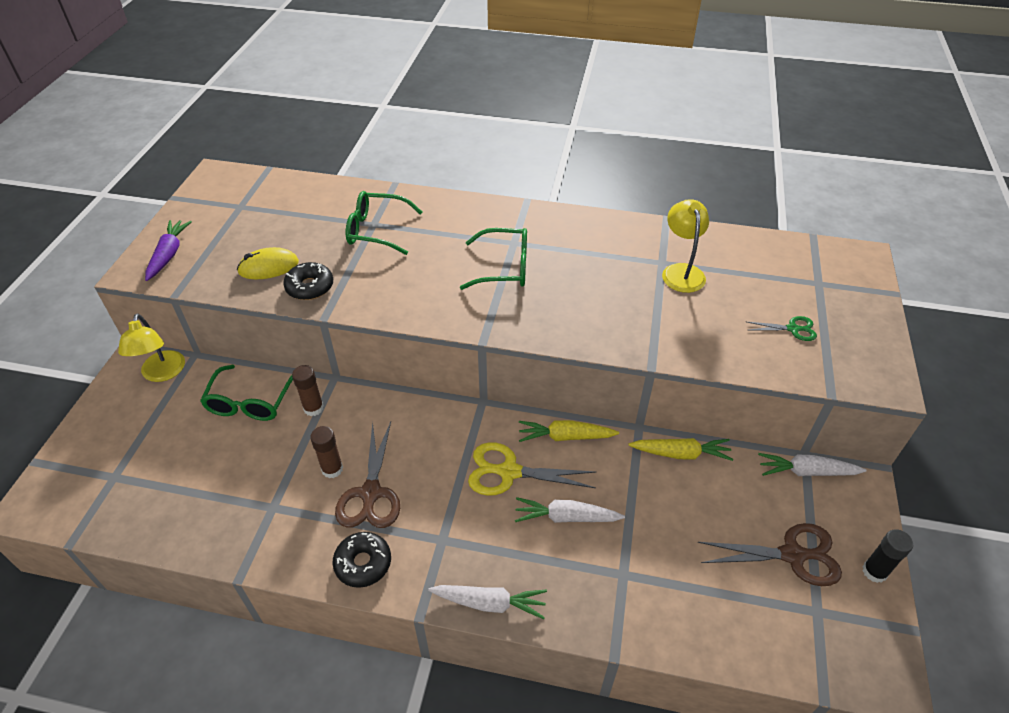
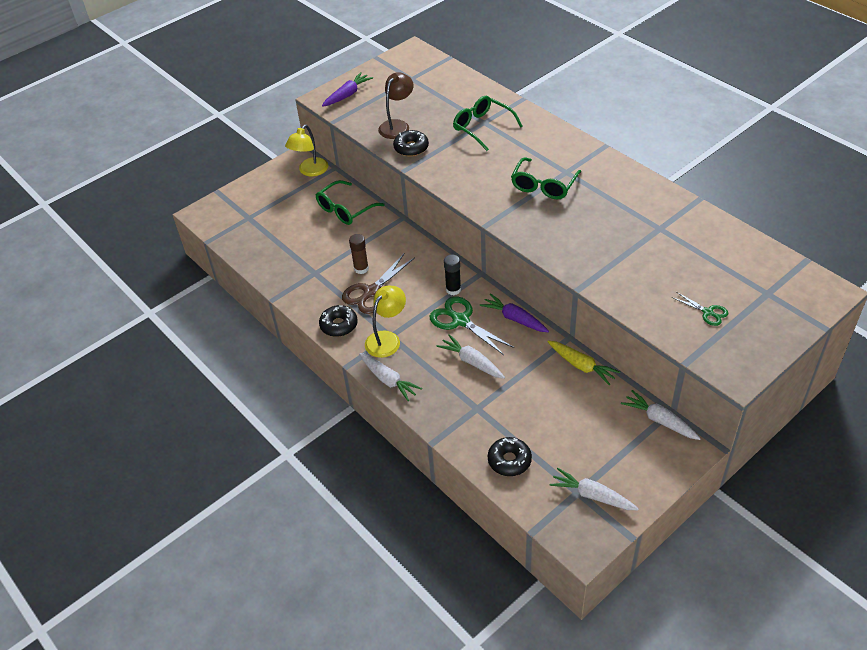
camera: 40 degrees right, 0 degrees up
yellow mouse [237,247,299,279] -> brown lamp [378,72,414,139]
brown glue stick [292,365,324,416] -> none
green glasses [460,228,527,290] -> green glasses turned 75 degrees clockwise [511,157,581,199]
yellow scissors [468,442,596,496] -> green scissors [430,296,514,355]
yellow carrot [519,420,619,442] -> purple carrot [480,293,549,332]
yellow lamp [662,199,709,293] -> yellow lamp moved to [365,286,406,358]
brown scissors [698,523,842,586] -> none
black glue stick [862,529,913,583] -> black glue stick moved to [444,254,461,295]
none -> black donut [488,437,532,476]
none -> white carrot [549,468,639,510]

